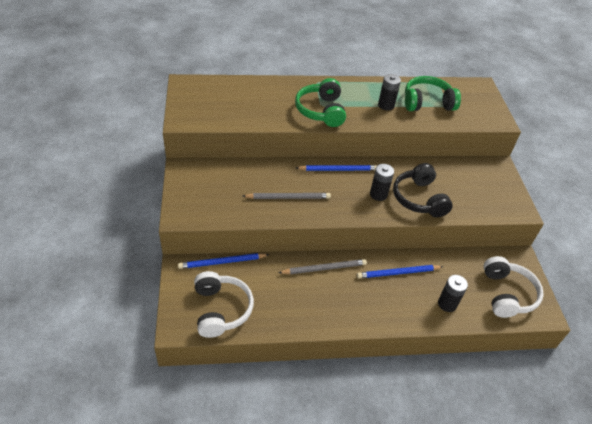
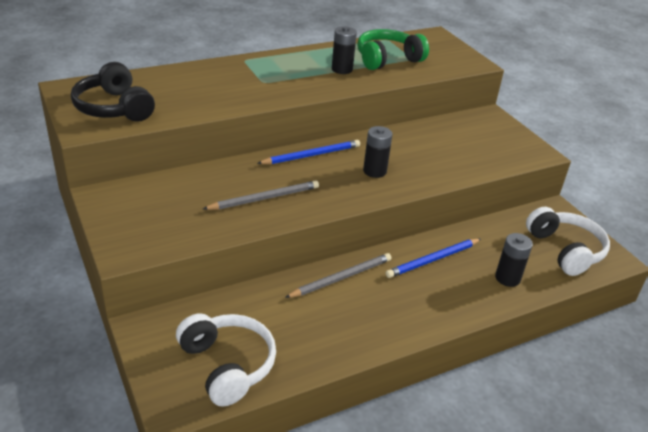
camera: 20 degrees left, 10 degrees down
blue pencil [178,253,270,269] -> none
green headphones [295,78,346,127] -> none
black headphones [393,163,453,217] -> black headphones moved to [71,62,155,122]

